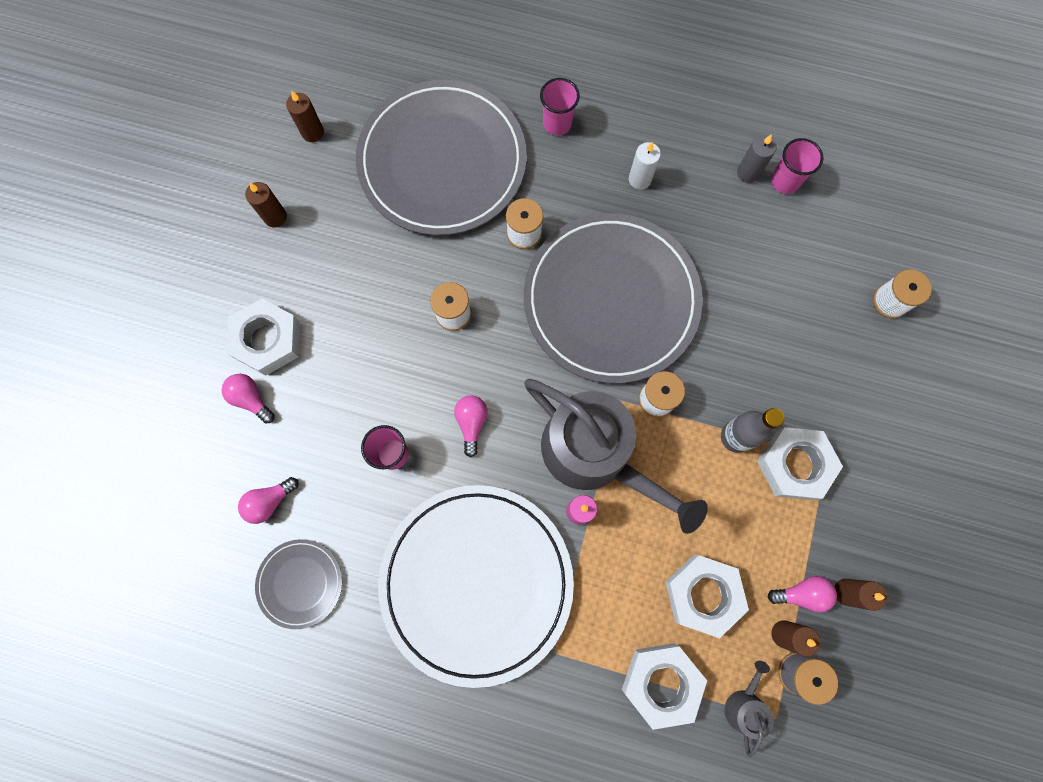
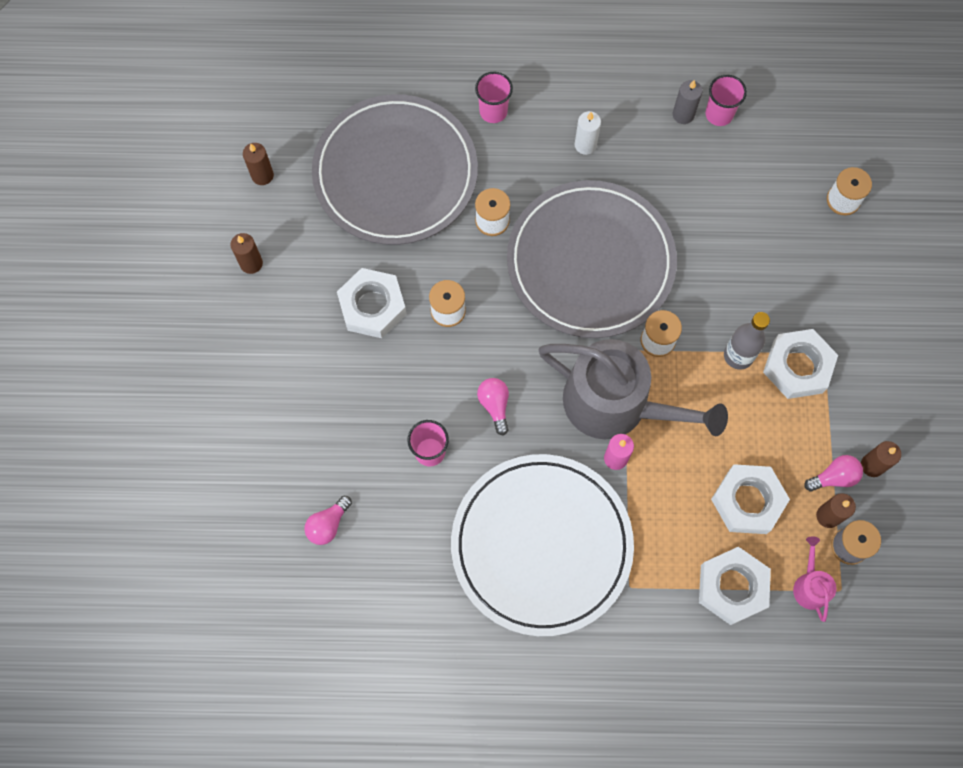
camera: 15 degrees left, 5 degrees down
pink light bulb [222,374,275,423] -> none
white nut [226,299,300,376] -> white nut moved to [337,268,406,338]
grey plate [255,539,342,629] -> none
grey watering can [724,661,774,757] -> pink watering can [793,536,836,622]

